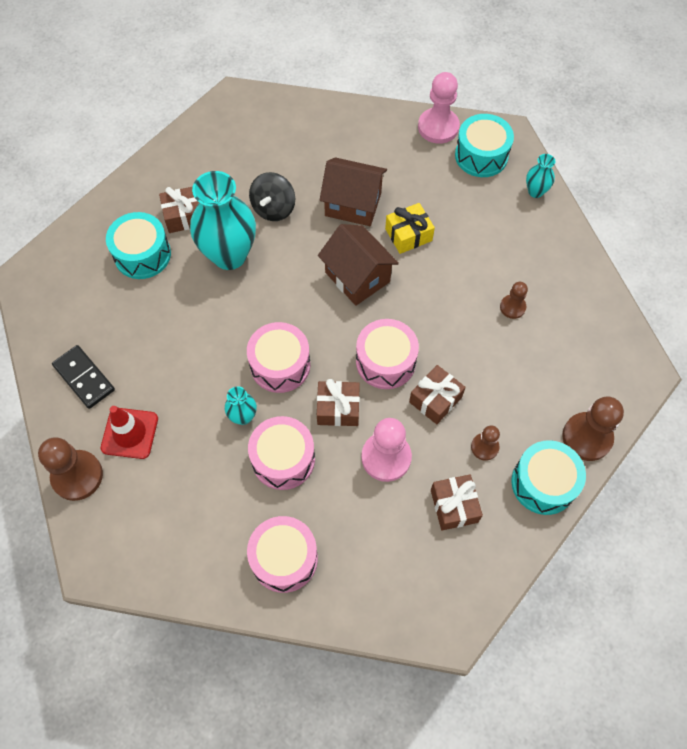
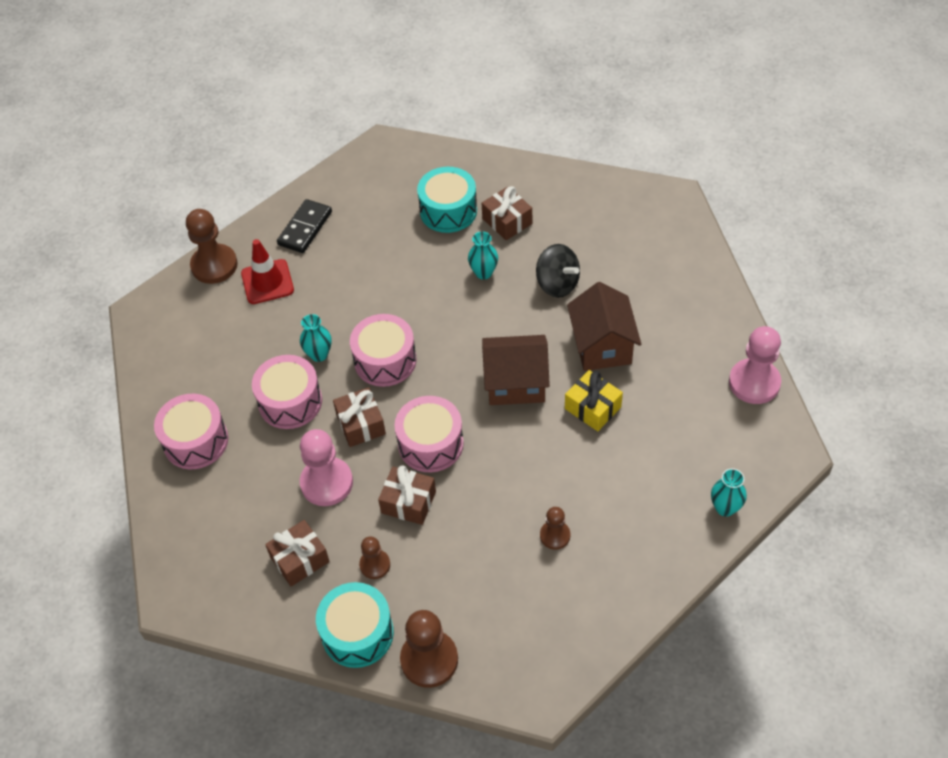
camera: 70 degrees right, 10 degrees down
turquoise vase [190,171,256,270] -> turquoise vase [468,232,498,280], size x0.46
black spinning top [249,172,295,221] -> black spinning top turned 135 degrees counterclockwise [536,244,580,298]
brown house [318,224,399,306] -> brown house turned 60 degrees clockwise [482,335,550,405]
turquoise drum [455,114,514,177] -> none

